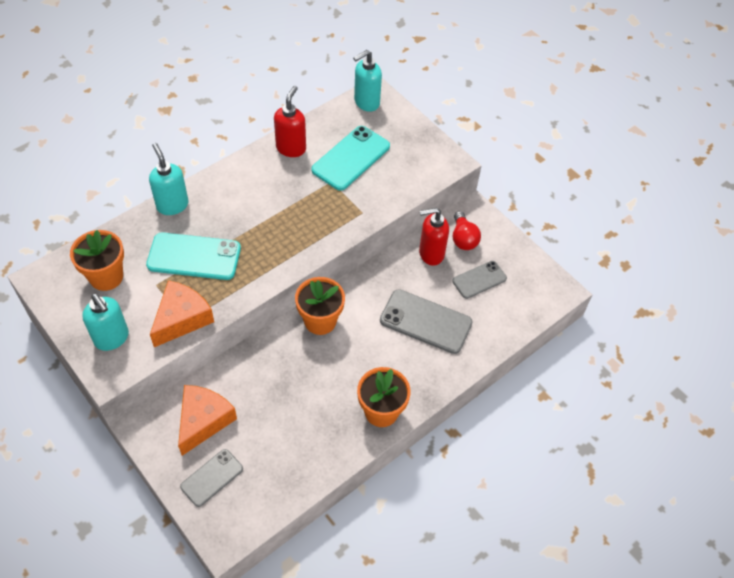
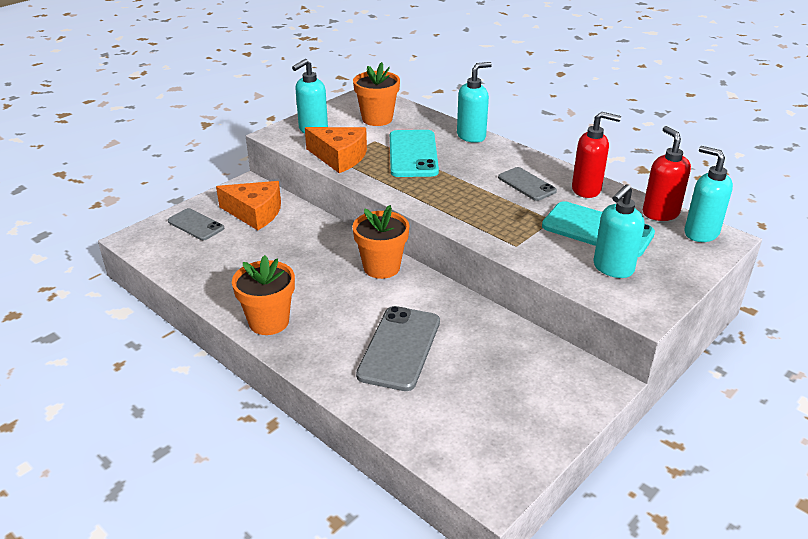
camera: 85 degrees right, 20 degrees down
red soap dispenser [419,208,449,266] -> red soap dispenser moved to [643,126,691,221]
grey phone [452,261,507,299] -> grey phone moved to [498,167,557,201]
red light bulb [453,211,481,250] -> none
none -> turquoise soap dispenser [593,184,644,278]

